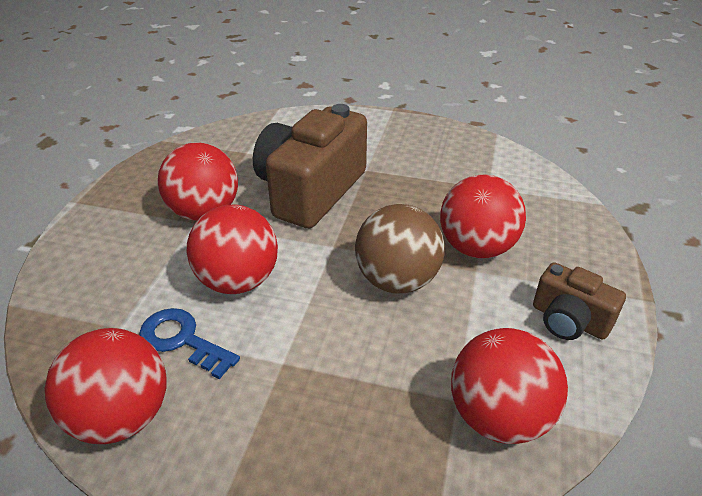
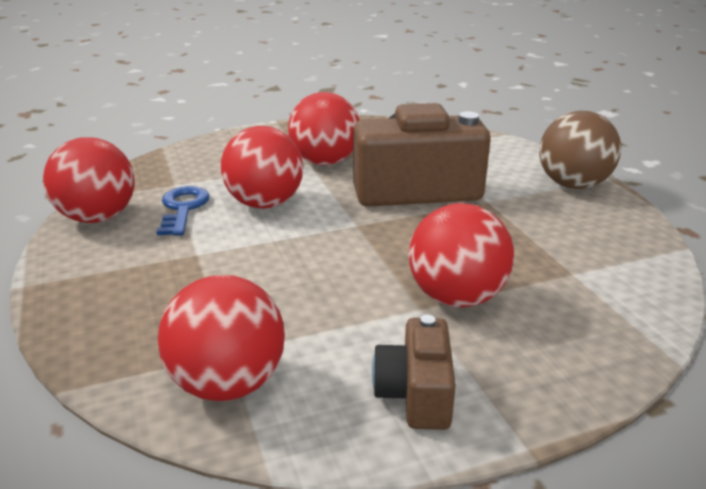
camera: 55 degrees right, 10 degrees down
brown ball [355,204,445,293] -> brown ball moved to [539,111,621,189]

